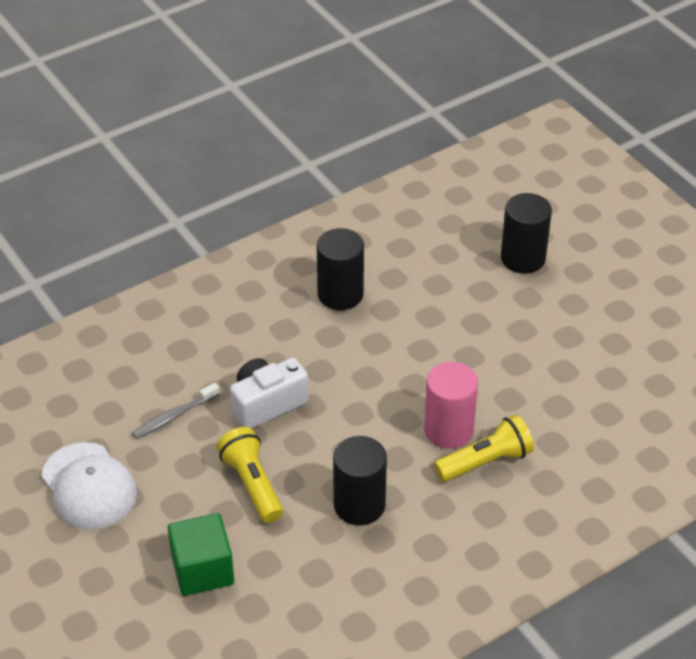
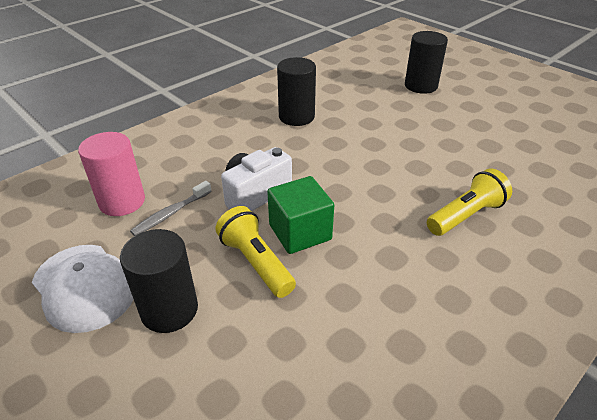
camera: 10 degrees left, 5 degrees down
green cube [168,513,234,596] -> green cube moved to [267,176,334,254]
black cylinder [333,436,387,525] -> black cylinder moved to [120,229,198,333]
pink cylinder [424,362,478,449] -> pink cylinder moved to [78,132,145,216]

